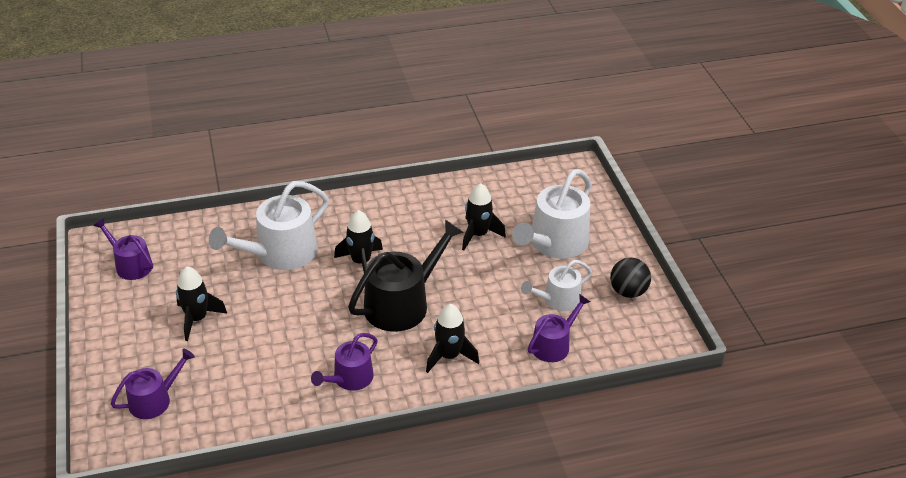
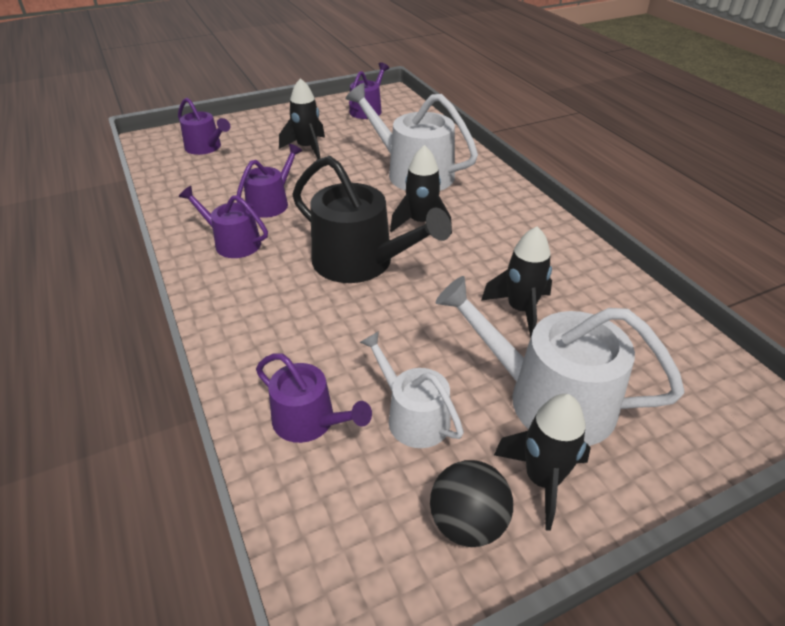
camera: 80 degrees right, 0 degrees up
black rocket [426,304,479,373] -> black rocket moved to [494,394,591,531]
none -> purple watering can [236,144,302,218]

